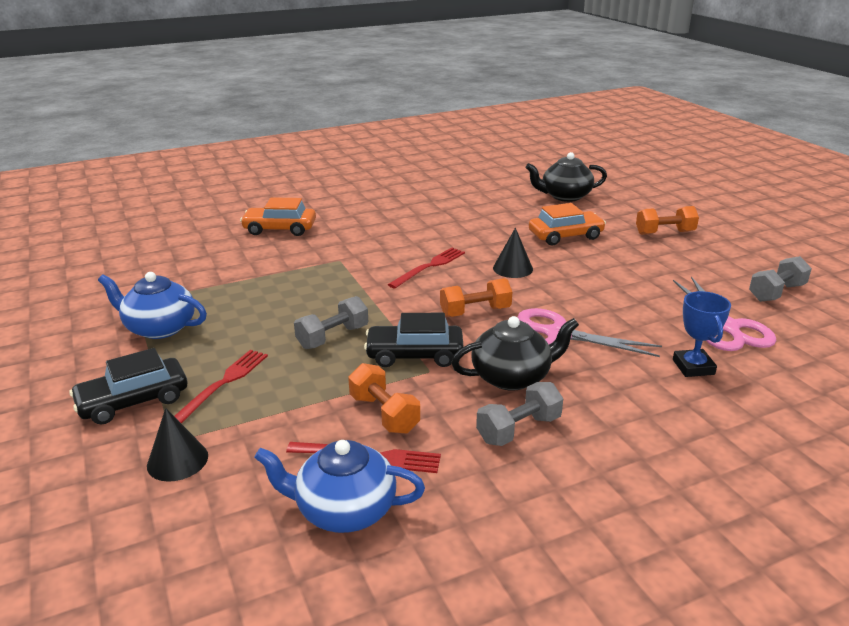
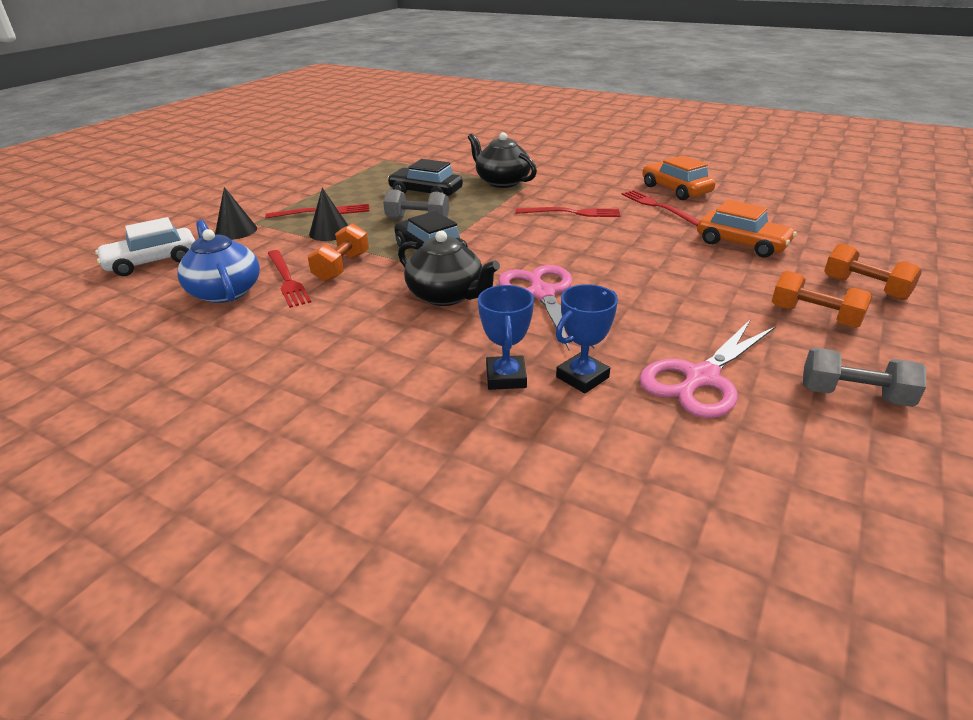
camera: 55 degrees right, 5 degrees up
black car [69,348,188,425] -> black car moved to [387,159,463,196]
blue teapot [98,272,207,339] -> none
orange car [240,197,316,236] -> orange car moved to [642,155,716,200]
orange dumbbell [440,278,512,317] -> orange dumbbell moved to [772,271,872,328]
grey dumbbell [476,382,563,446] -> none
black cone [493,228,533,278] -> black cone moved to [309,188,348,241]
black teapot [526,152,607,202] -> black teapot moved to [468,132,537,188]
none -> white car [95,217,196,276]
none -> blue trophy [478,285,534,390]
none -> red fork [622,190,699,226]

